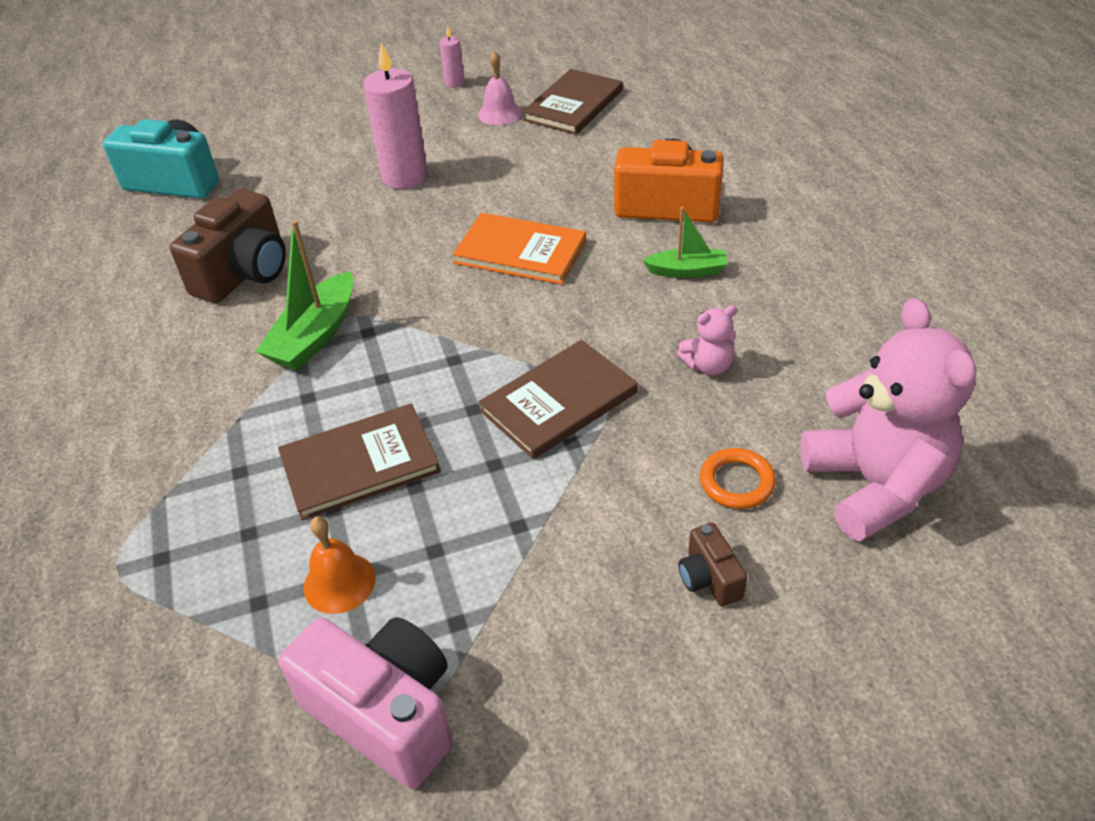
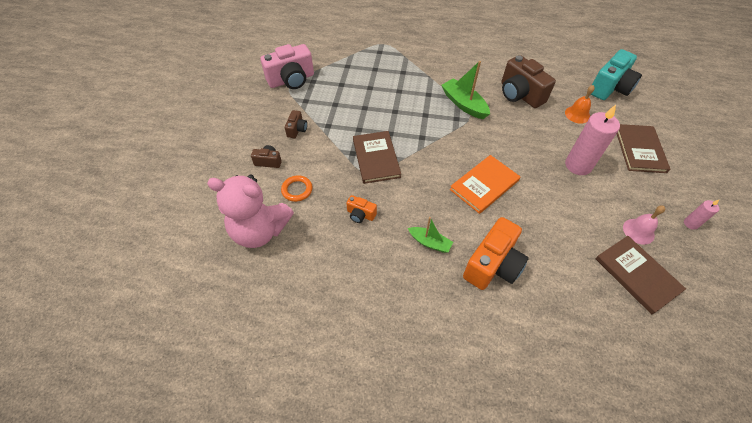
camera: 115 degrees right, 10 degrees up
brown book [278,403,441,520] -> brown book moved to [617,124,670,173]
orange bell [304,516,375,614] -> orange bell moved to [565,85,595,124]
green boat [642,207,728,278] -> green boat turned 90 degrees counterclockwise [408,217,453,253]
pink teddy bear [677,305,737,375] -> orange camera [346,195,377,223]
none -> brown camera [285,110,307,138]

